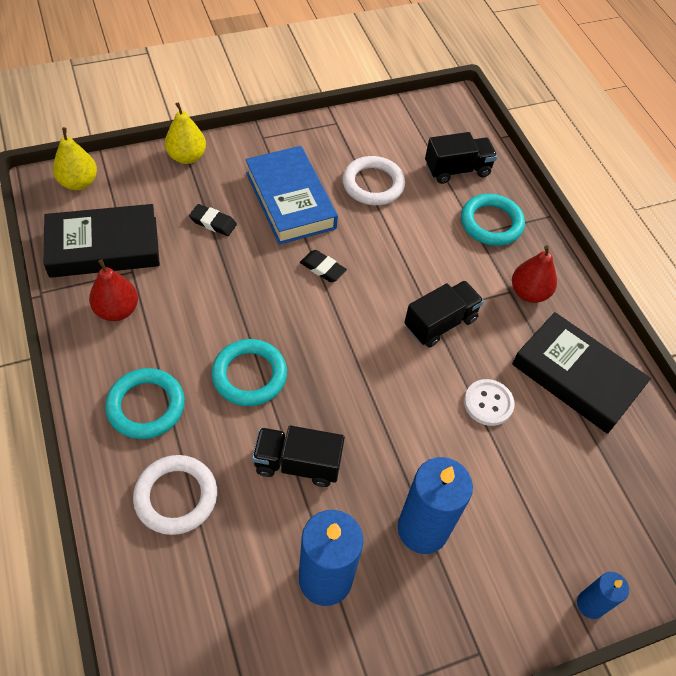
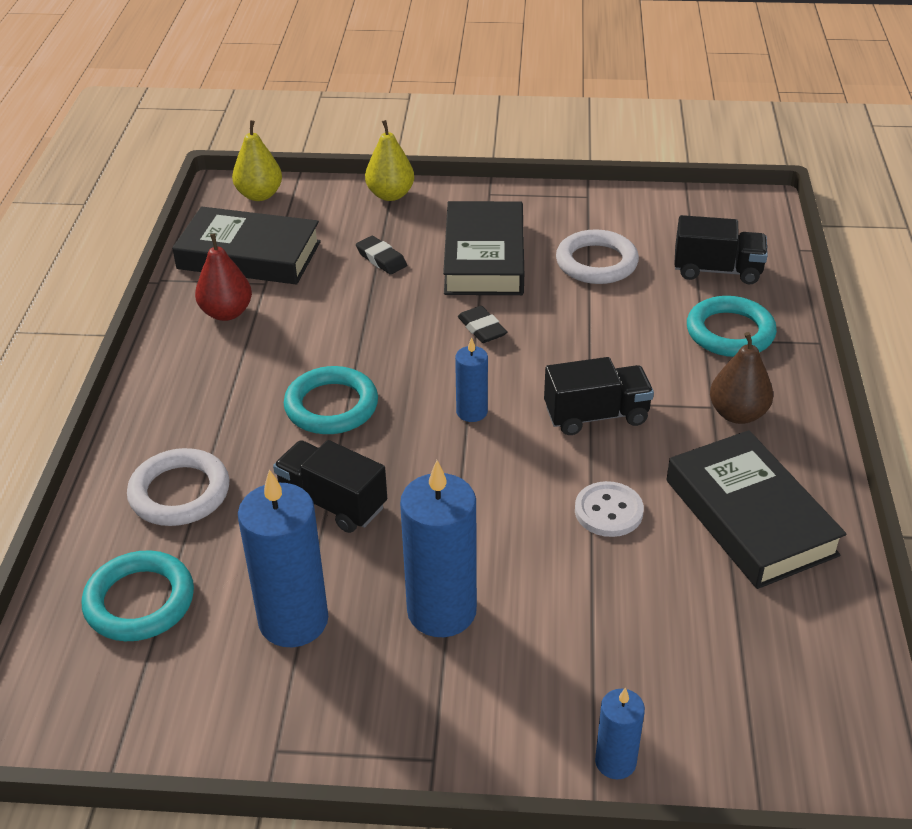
camera: 30 degrees right, 15 degrees down
turquoise ring [105,368,185,439] -> turquoise ring moved to [82,550,194,641]
blue book [245,146,338,244] -> black book [443,201,524,295]
red pear [512,245,557,303] -> brown pear [710,332,773,424]
none -> blue candle [455,337,488,422]

